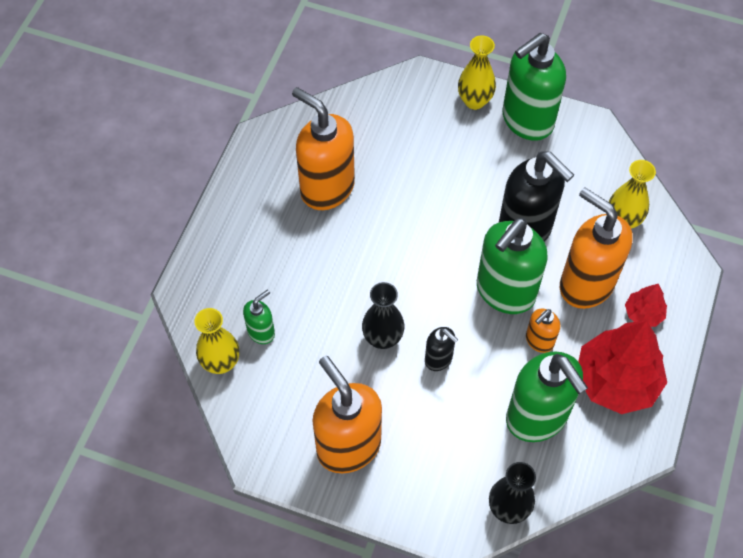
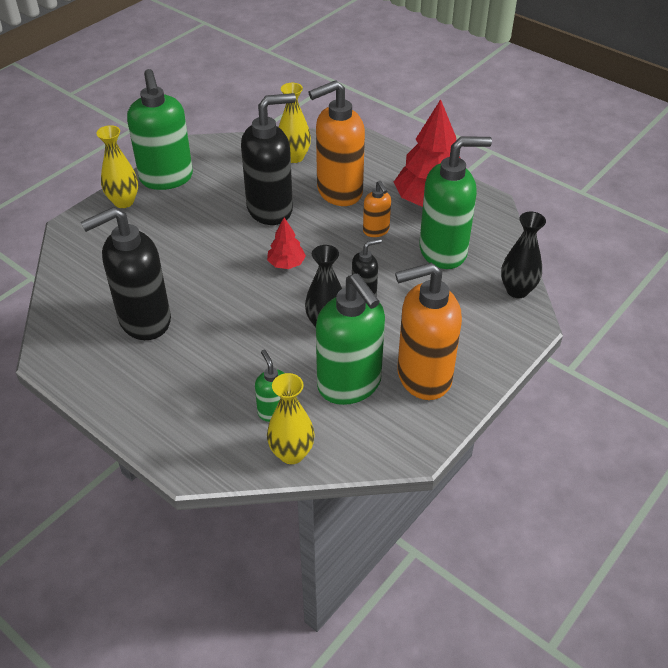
camera: 70 degrees left, 15 degrees down
orange soap dispenser [292,87,355,210] -> black soap dispenser [81,207,171,340]
green soap dispenser [477,217,548,314] -> green soap dispenser moved to [316,273,385,405]
red tree [625,284,667,327] -> red tree moved to [267,218,306,269]

